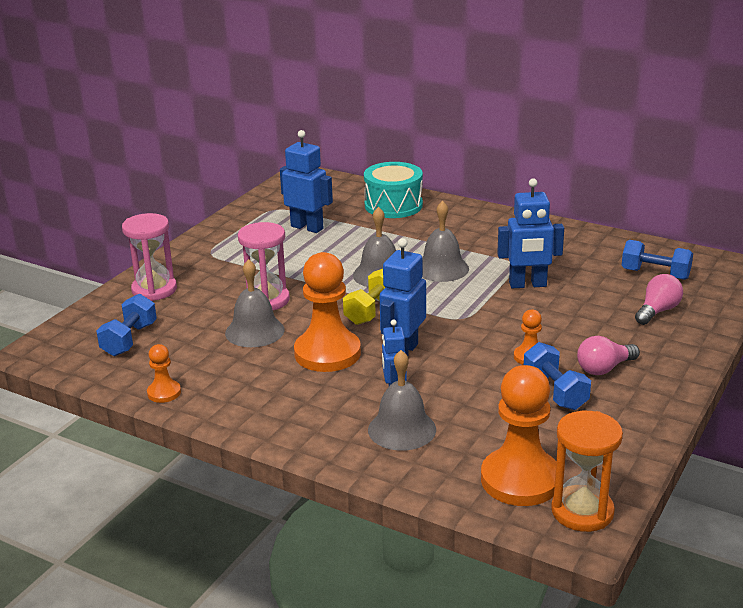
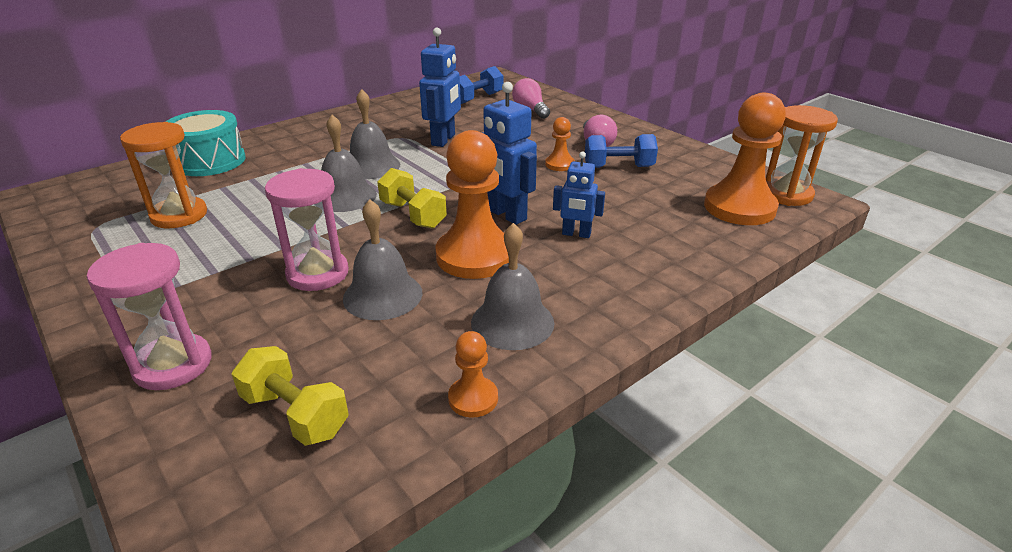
camera: 70 degrees left, 5 degrees up
blue dumbbell [96,294,157,356] -> yellow dumbbell [232,346,349,446]
blue robot [280,130,333,233] -> orange hourglass [120,122,207,228]
grey bell [368,350,436,451] -> grey bell moved to [471,223,554,350]

